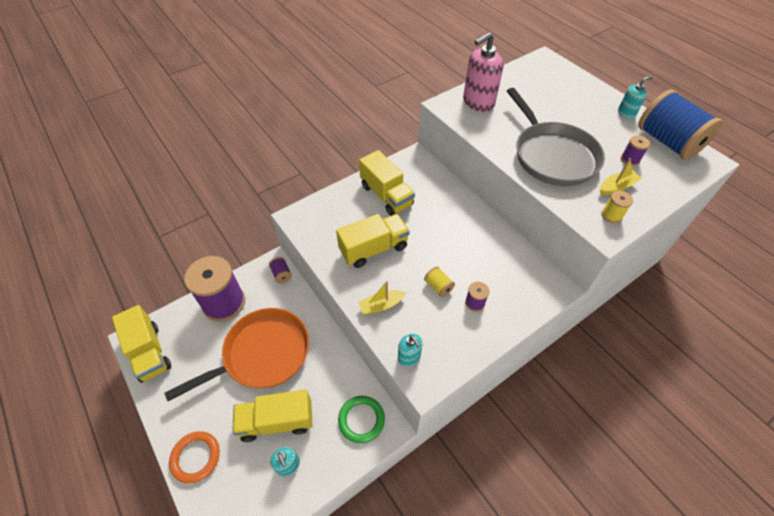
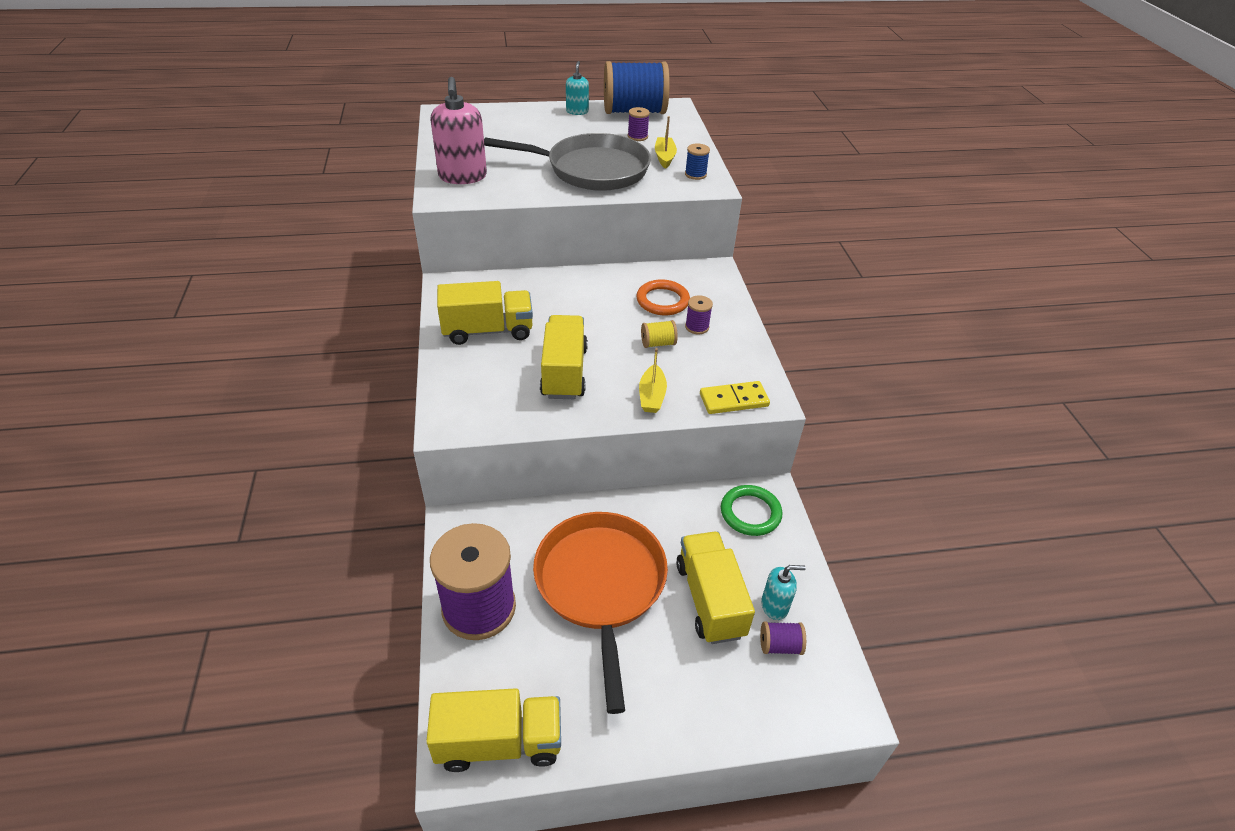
camera: 65 degrees left, 10 degrees down
orange ring [169,431,220,483] -> orange ring moved to [636,280,690,315]
yellow truck [232,390,313,442] -> yellow truck turned 150 degrees clockwise [676,532,755,644]
purple spool [269,257,292,283] -> purple spool moved to [760,622,806,655]
turquoise soap dispenser [398,334,423,367] -> yellow domino [700,381,770,414]
yellow spool [601,191,633,223] -> blue spool [685,143,710,180]

